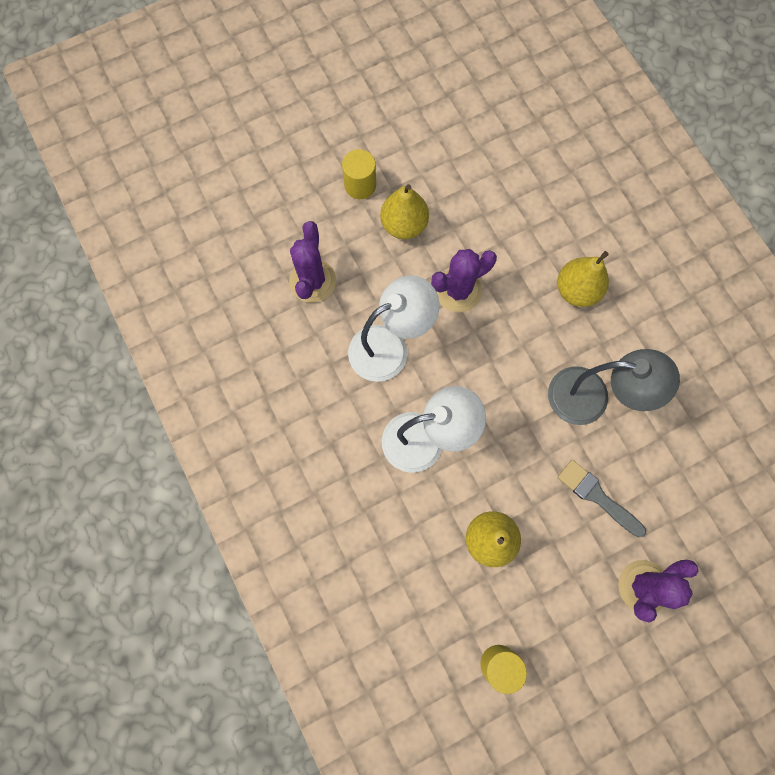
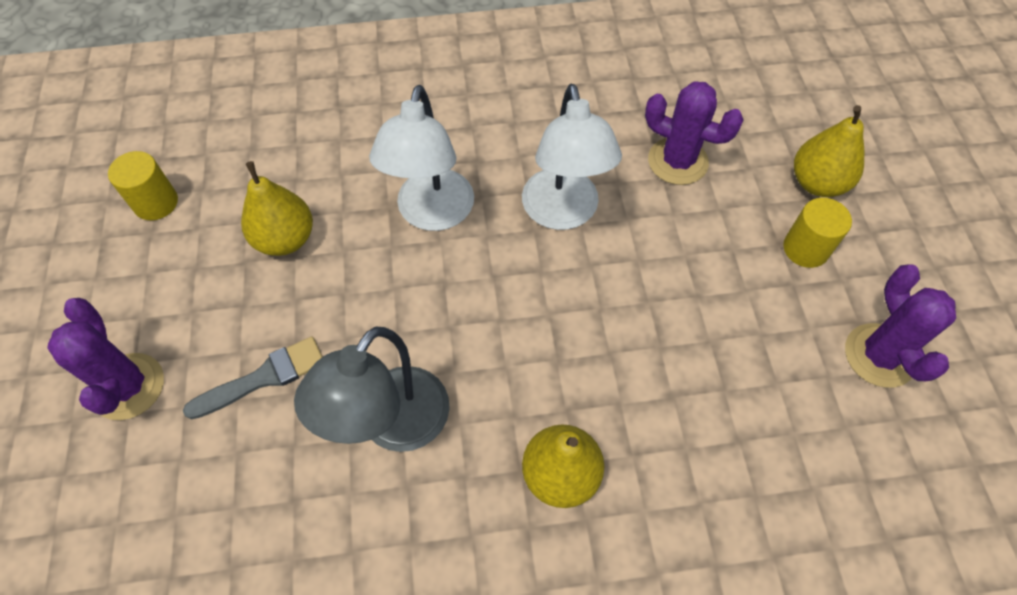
camera: 110 degrees right, 15 degrees down
yellow pear [380,184,429,239] -> yellow pear moved to [794,105,864,197]
purple cactus [431,249,497,313] -> purple cactus moved to [845,264,956,388]

